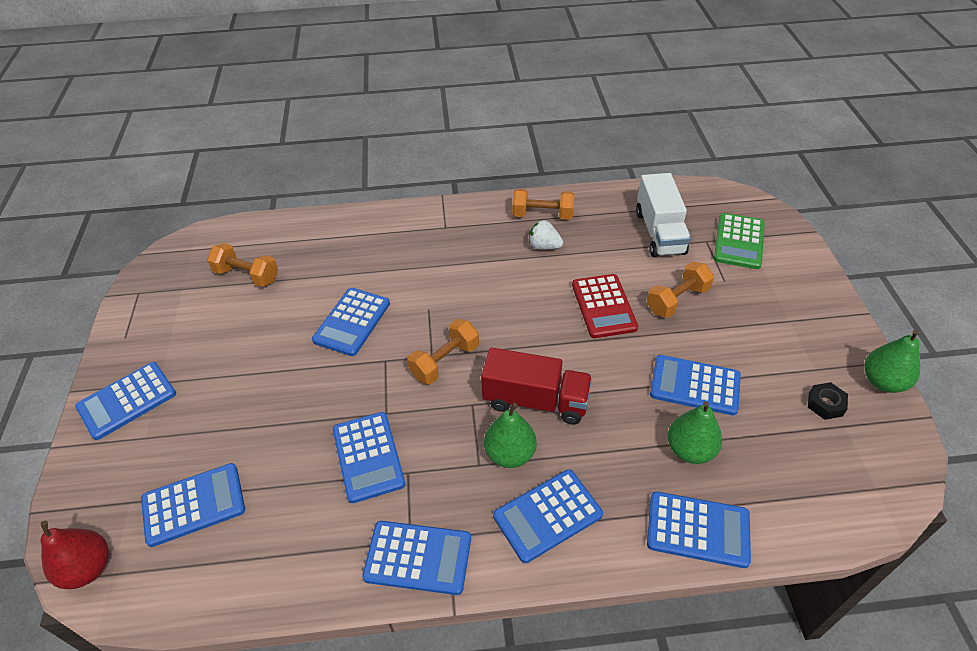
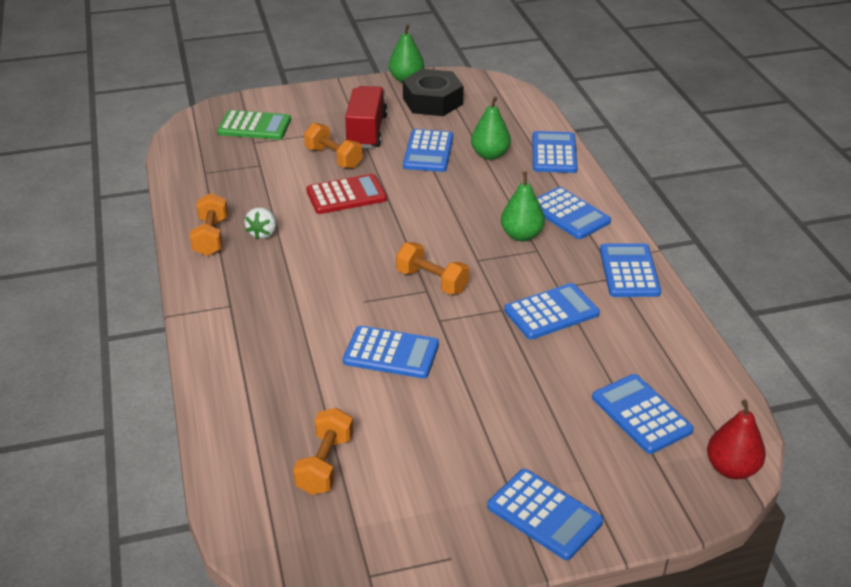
camera: 100 degrees left, 10 degrees down
red truck [481,347,592,425] -> red truck moved to [345,86,387,148]
white truck [636,173,691,257] -> none
black nut [808,382,848,420] -> black nut [403,69,464,116], size x2.19

